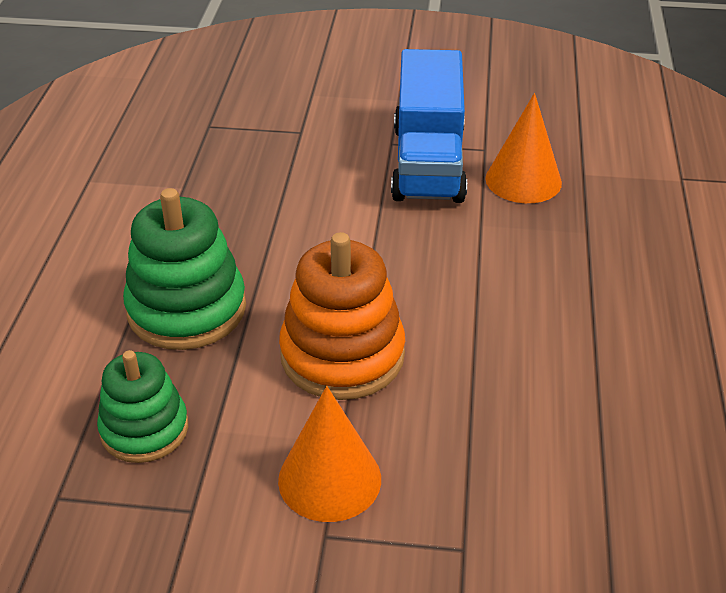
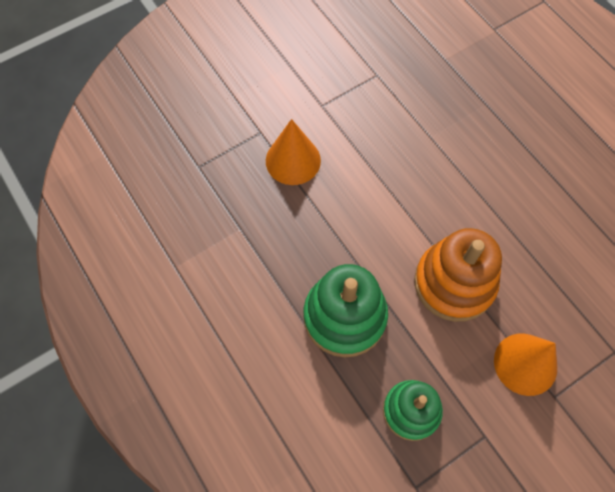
camera: 40 degrees left, 25 degrees up
blue truck [391,49,467,203] -> none
orange cone [485,93,562,203] -> orange cone moved to [266,119,321,185]

